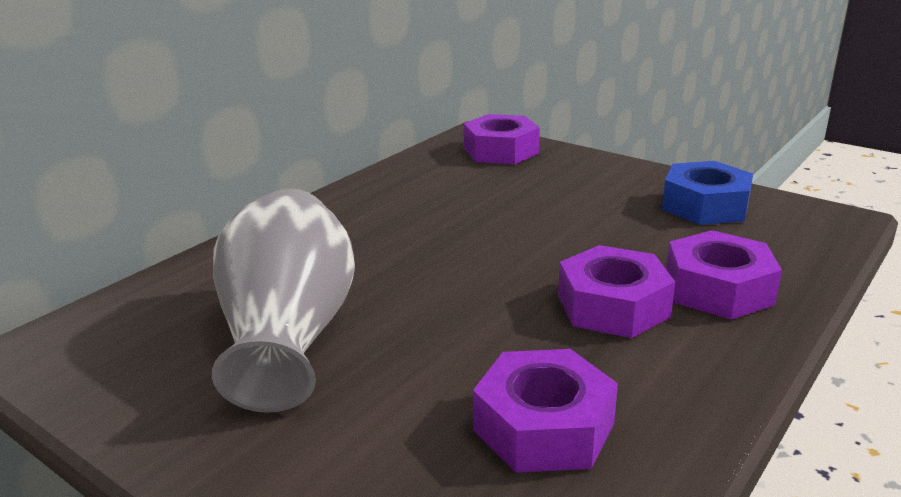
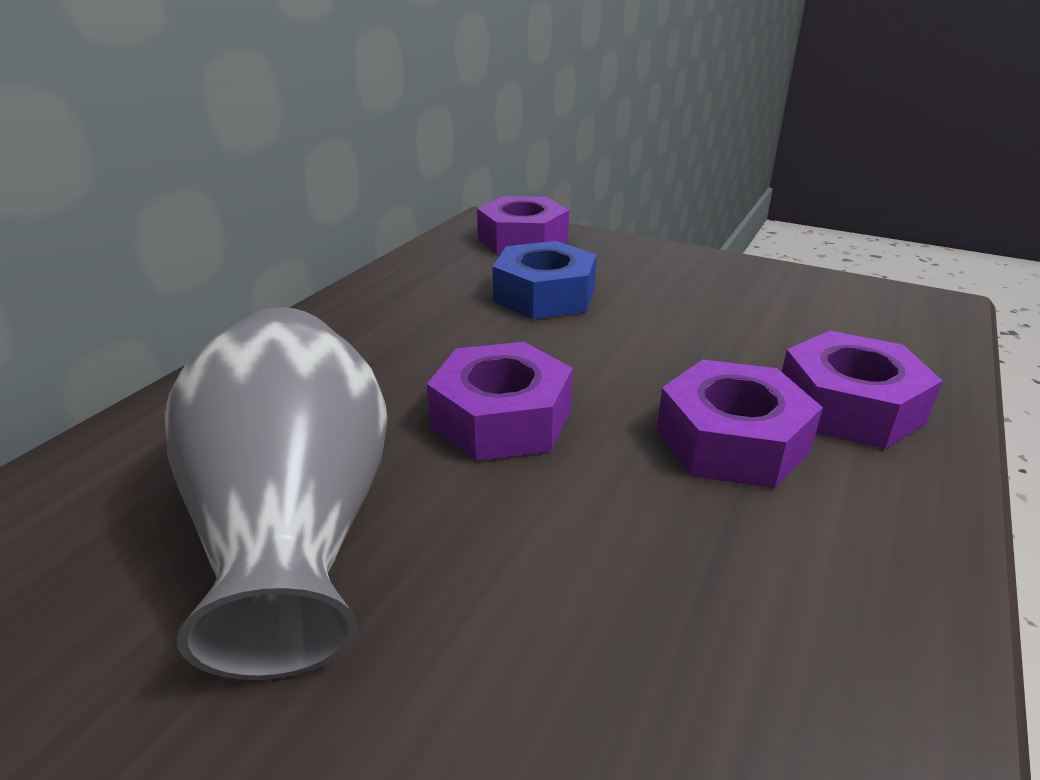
camera: 10 degrees left, 5 degrees up
purple nut [473,349,618,473] -> purple nut moved to [427,342,573,461]
blue nut [662,161,753,225] -> blue nut moved to [492,241,597,319]

